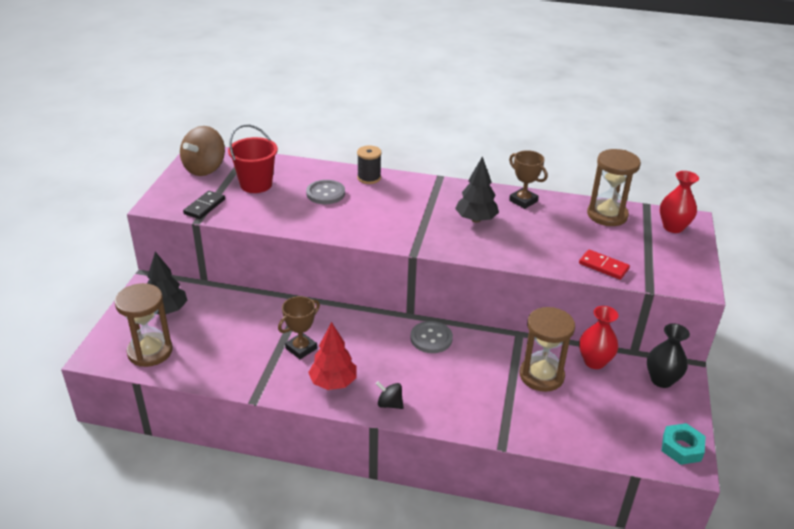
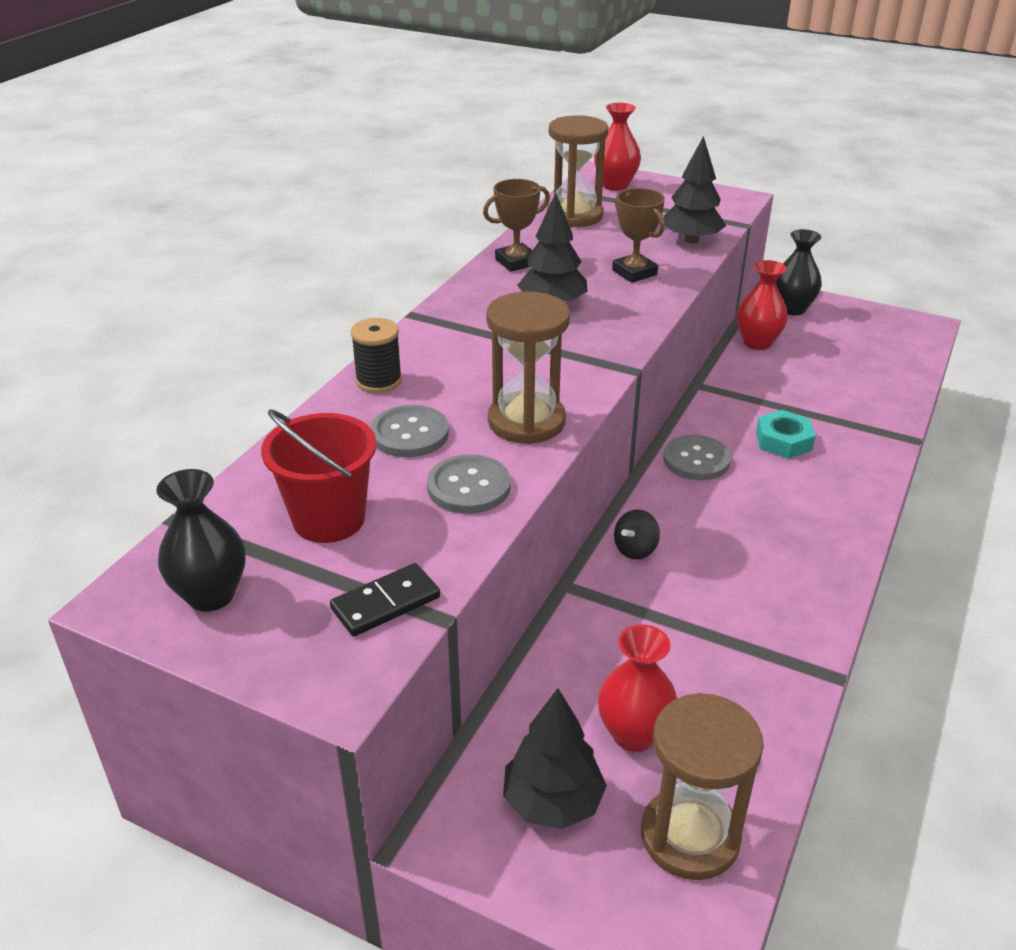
camera: 75 degrees left, 0 degrees up
brown spinning top [180,126,225,176] -> black vase [156,469,246,612]
black domino [183,191,225,219] -> black domino turned 75 degrees counterclockwise [330,563,440,636]
brown trophy [278,296,320,359] -> brown trophy moved to [612,188,665,283]
red tree [308,322,357,390] -> none
black spinning top [376,381,404,409] -> black spinning top moved to [614,509,660,559]
brown hourglass [520,307,575,392] -> brown hourglass moved to [486,291,570,444]
red domino [579,250,630,280] -> black tree [664,136,726,244]
turquoise nut [661,423,706,465] -> turquoise nut moved to [756,410,815,459]
none -> grey button [427,455,510,514]
none -> red vase [598,624,677,752]

